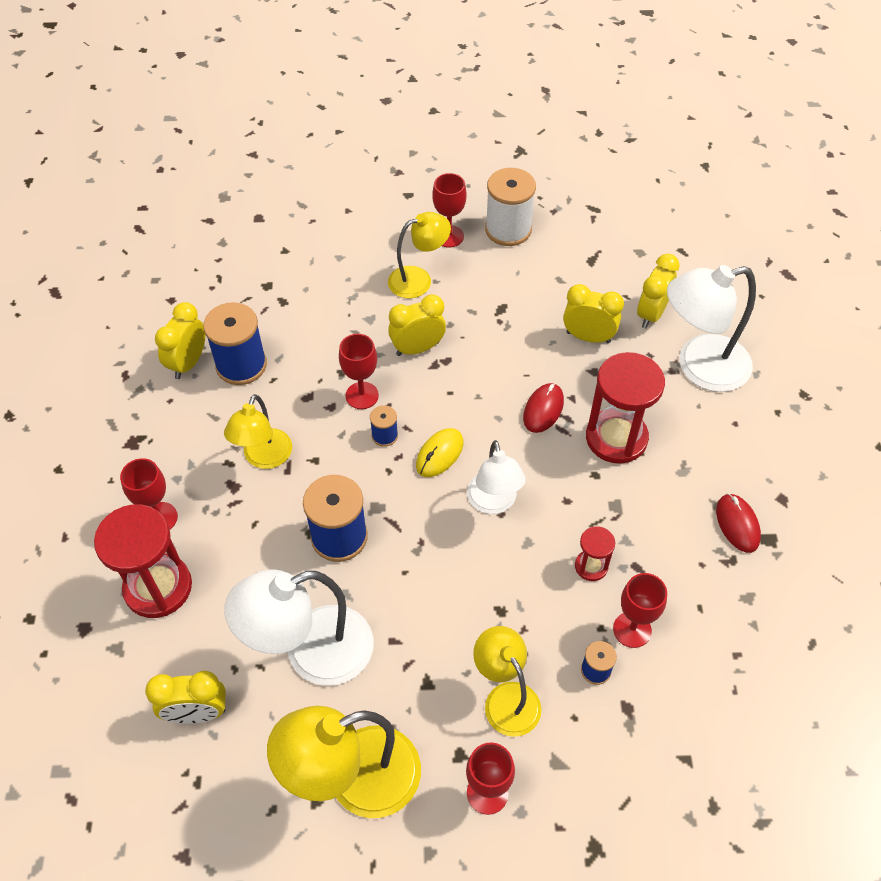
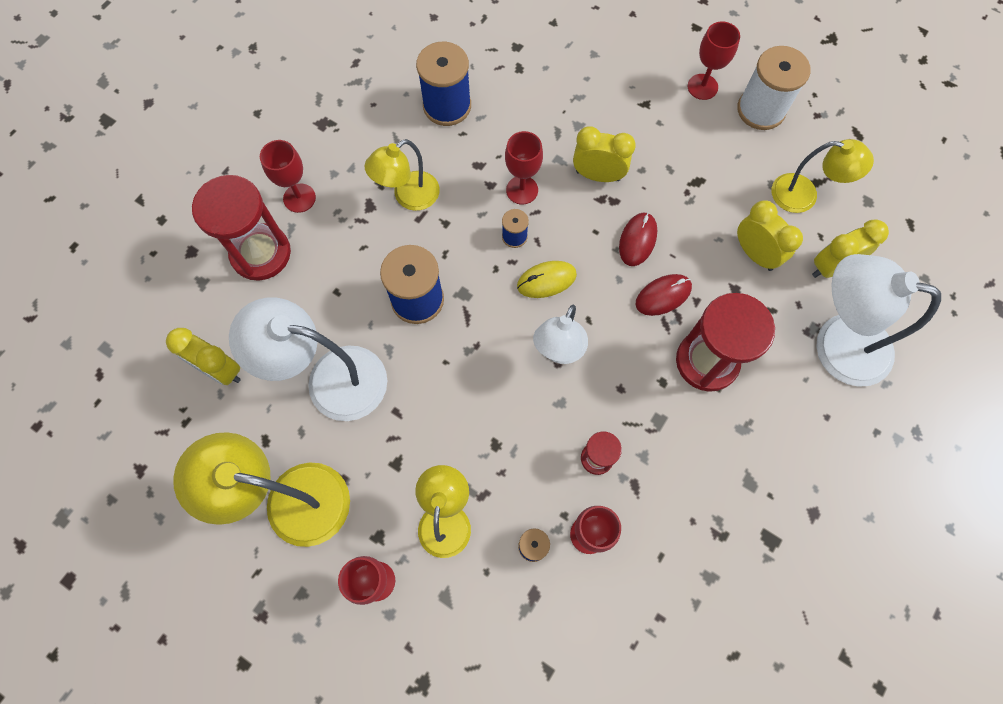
camera: 35 degrees right, 15 degrees up
yellow clock [155,302,205,379] -> none
yellow lamp [388,212,451,298] -> yellow lamp moved to [772,139,874,213]
red mouse [716,493,761,553] -> red mouse moved to [619,212,657,266]

